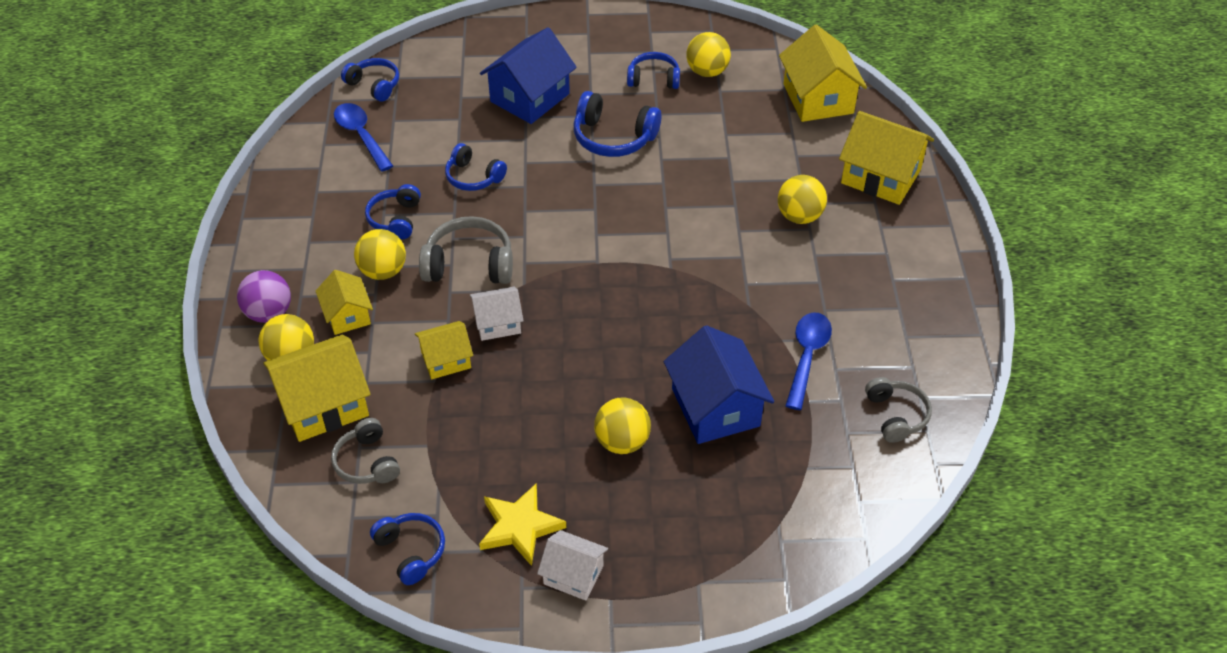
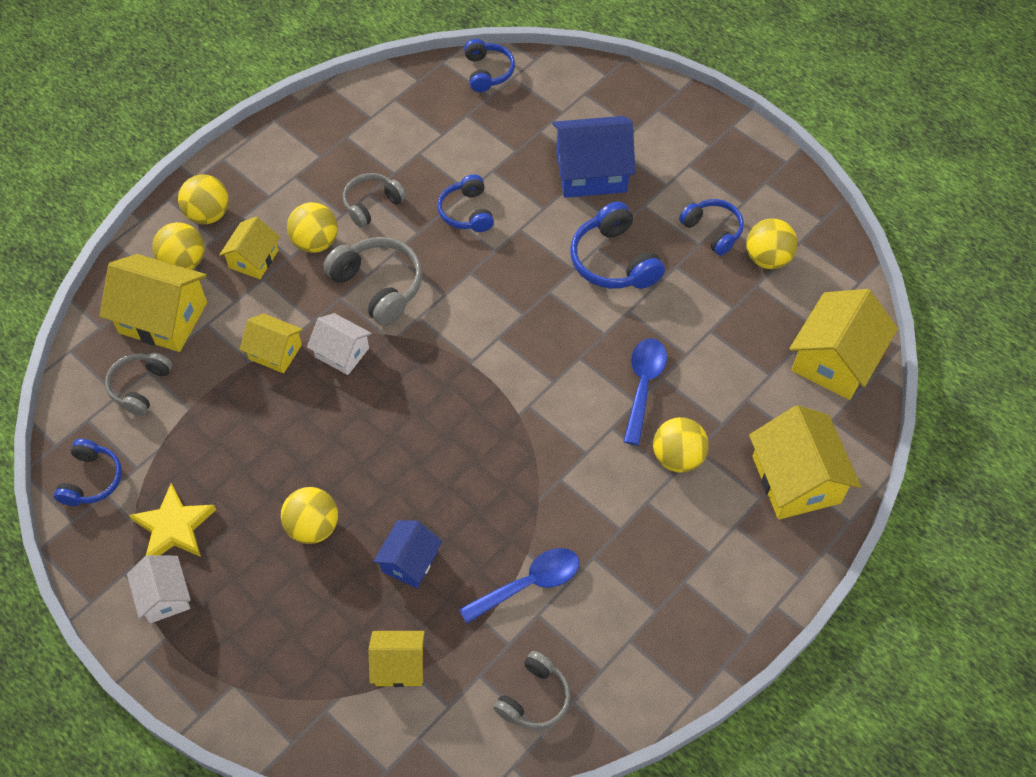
camera: 45 degrees right, 10 degrees up
purple ball [237,270,291,323] -> yellow ball [178,175,229,224]
blue spoon [334,103,393,172] -> blue spoon moved to [623,338,667,445]
blue headphones [365,184,421,239] -> grey headphones [343,173,406,228]
blue house [664,325,774,444] -> blue house [373,520,442,588], size x0.58
none -> yellow house [368,631,425,687]

